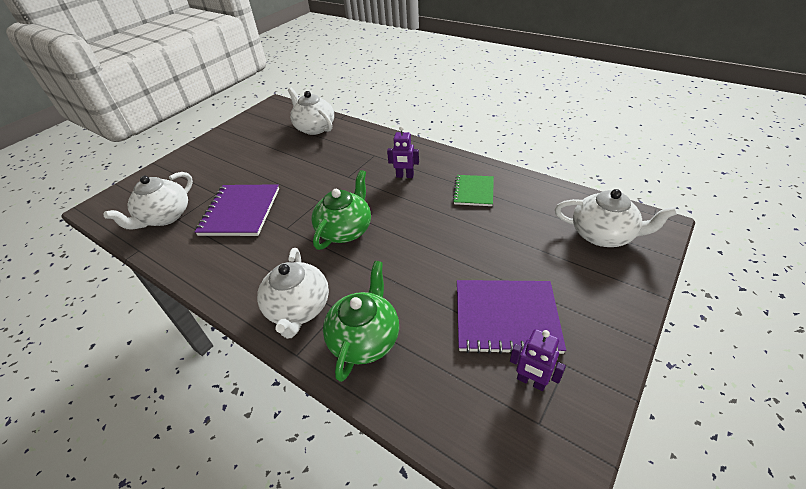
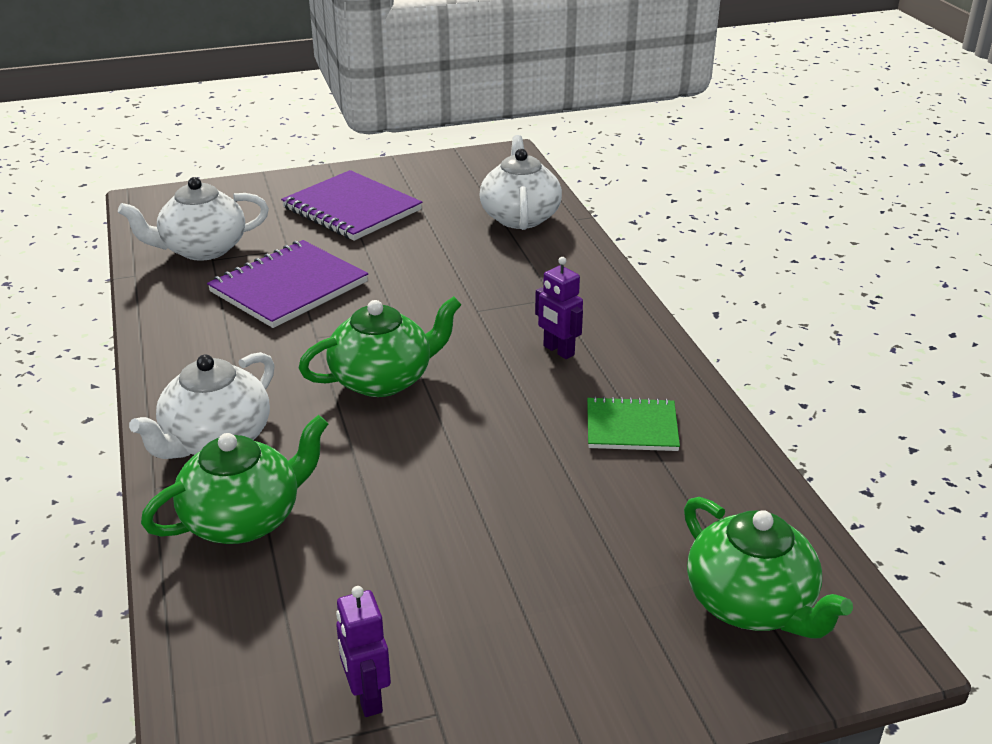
camera: 35 degrees right, 10 degrees down
green notebook [453,175,494,206] -> green notebook turned 45 degrees clockwise [587,396,680,451]
purple notebook [457,280,566,354] -> purple notebook moved to [281,170,422,241]
white teapot [555,189,677,247] -> green teapot [684,497,853,639]

